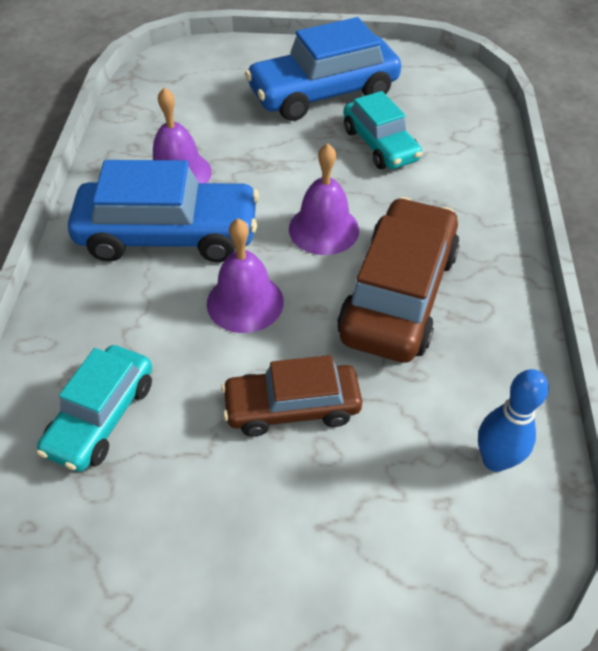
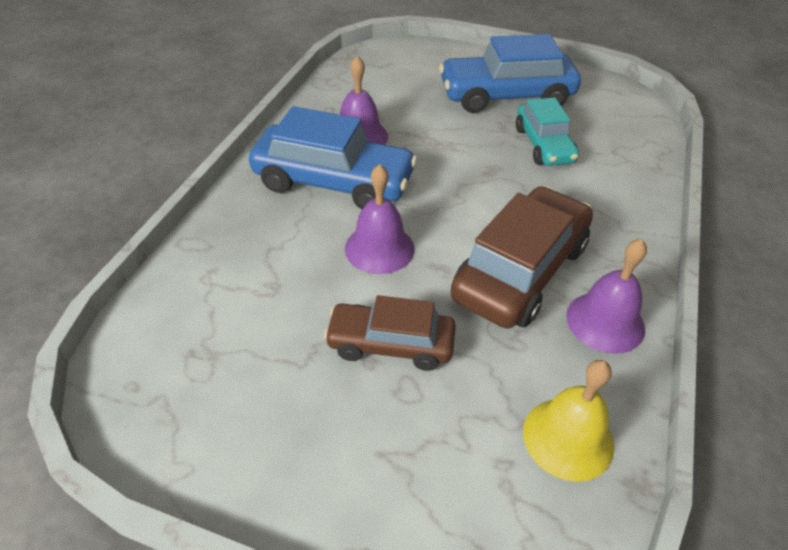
camera: 15 degrees right, 5 degrees down
turquoise car [36,345,152,472] -> none
purple bell [289,143,359,255] -> purple bell moved to [566,239,647,354]
blue bowling pin [478,369,549,472] -> yellow bell [523,360,614,482]

